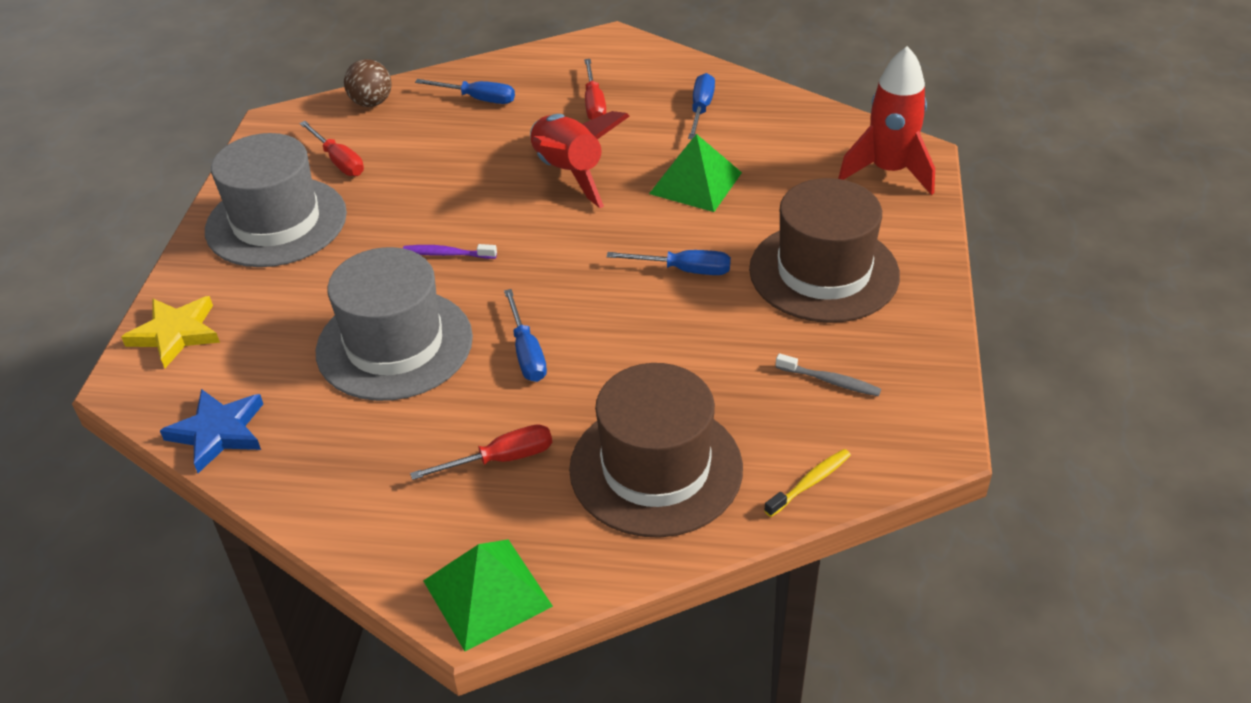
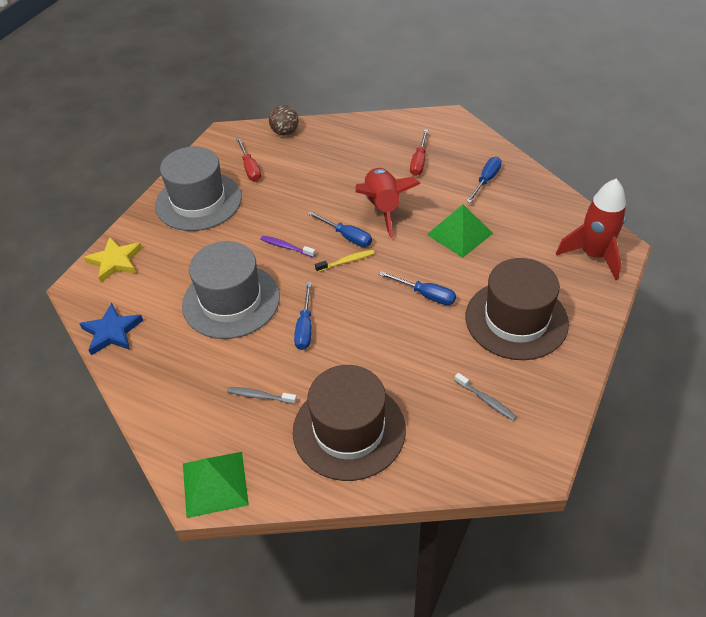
camera: 20 degrees right, 5 degrees up
red screwdriver [410,424,552,480] -> grey toothbrush [227,387,297,404]
blue screwdriver [415,79,515,104] -> blue screwdriver moved to [308,211,372,247]
yellow toothbrush [764,449,851,517] -> yellow toothbrush moved to [315,249,374,272]

